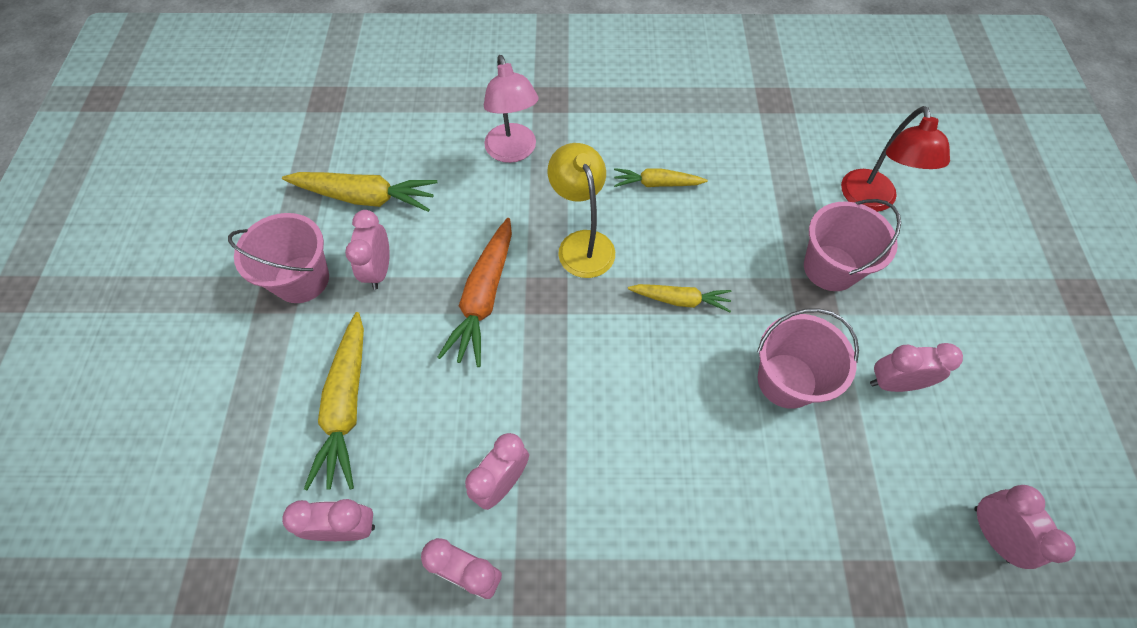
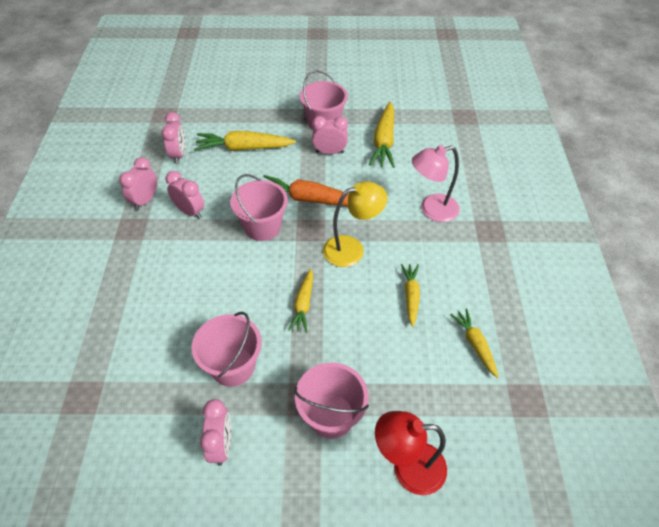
camera: 90 degrees right, 10 degrees down
pink clock [974,485,1076,569] -> none
none -> pink bucket [230,174,288,241]
none -> yellow carrot [450,309,499,378]

